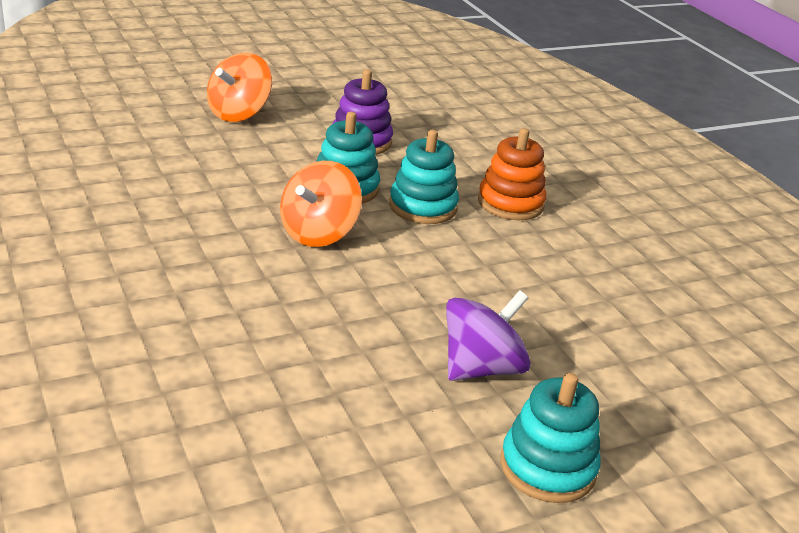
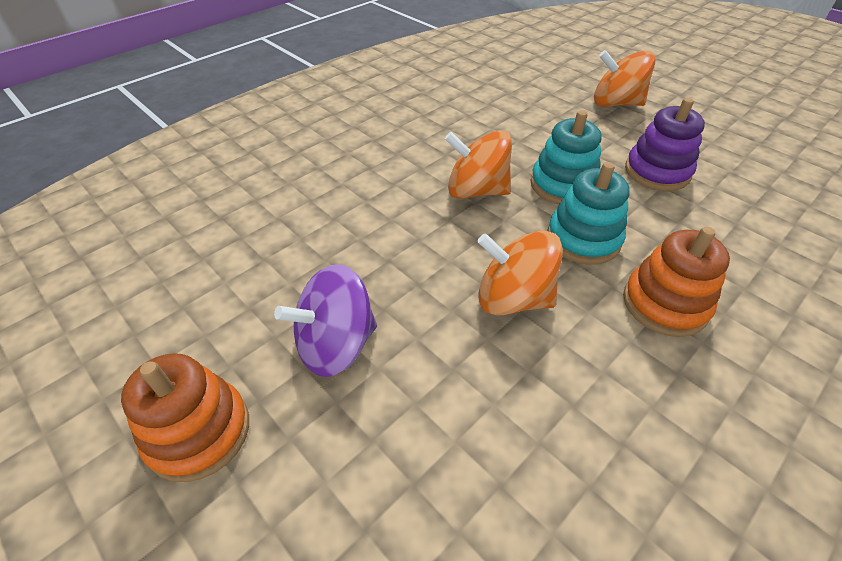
camera: 75 degrees right, 15 degrees up
purple spinning top [446,290,531,381] -> purple spinning top turned 120 degrees clockwise [274,264,377,377]
turquoise stacking toy [500,373,601,503] -> orange stacking toy [121,353,249,482]
none -> orange spinning top [477,231,563,316]

